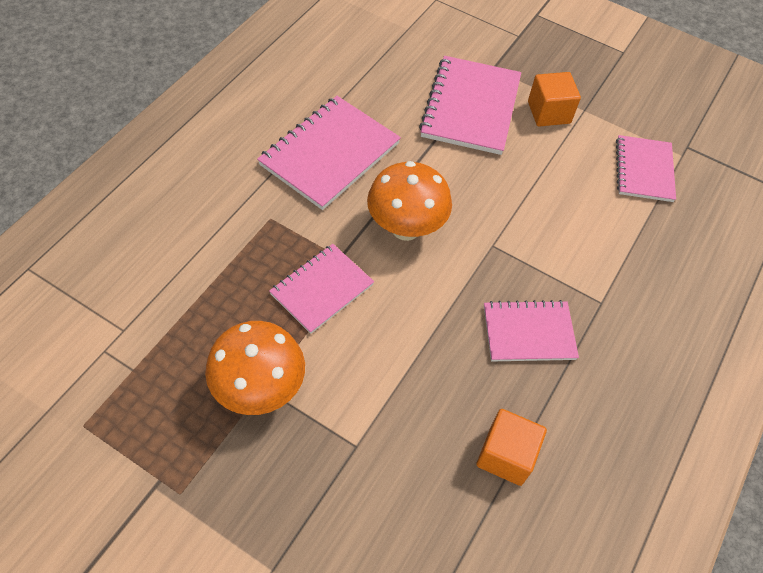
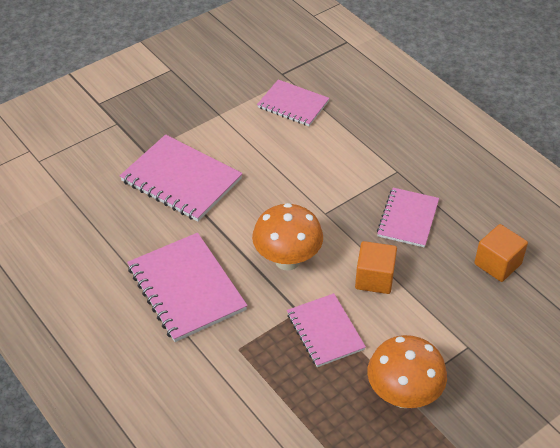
camera: 65 degrees left, 10 degrees down
orange cube [528,72,581,127] -> orange cube moved to [355,241,397,294]

